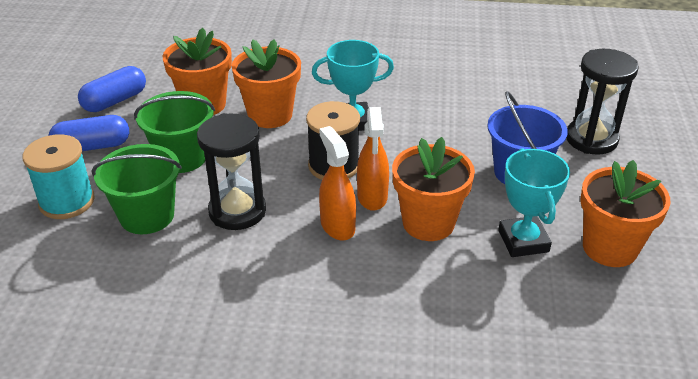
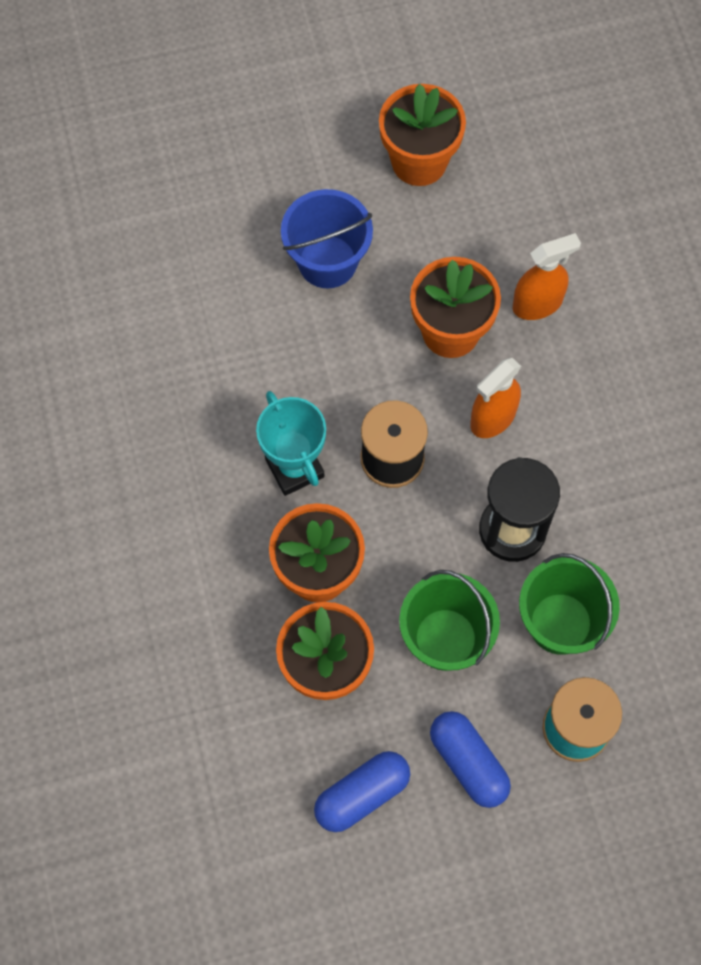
camera: 110 degrees left, 30 degrees up
blue capsule [78,66,146,112] -> blue capsule turned 60 degrees counterclockwise [314,751,410,832]
orange spray bottle [357,107,389,211] -> orange spray bottle moved to [513,233,581,320]
turquoise trophy [498,148,570,257] -> none
black hourglass [567,49,639,155] -> none

